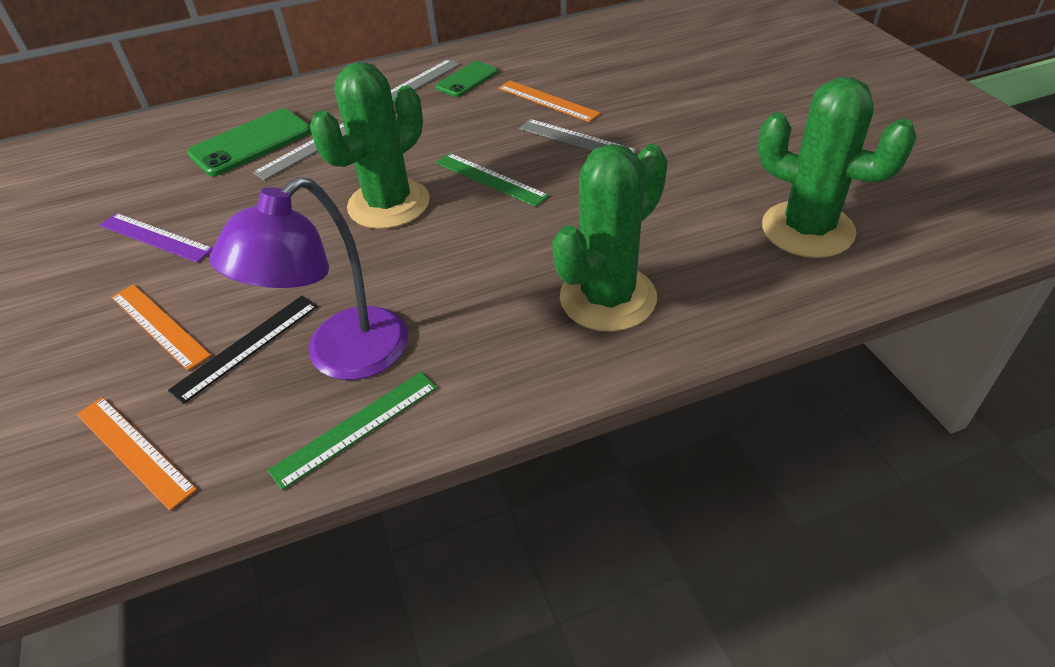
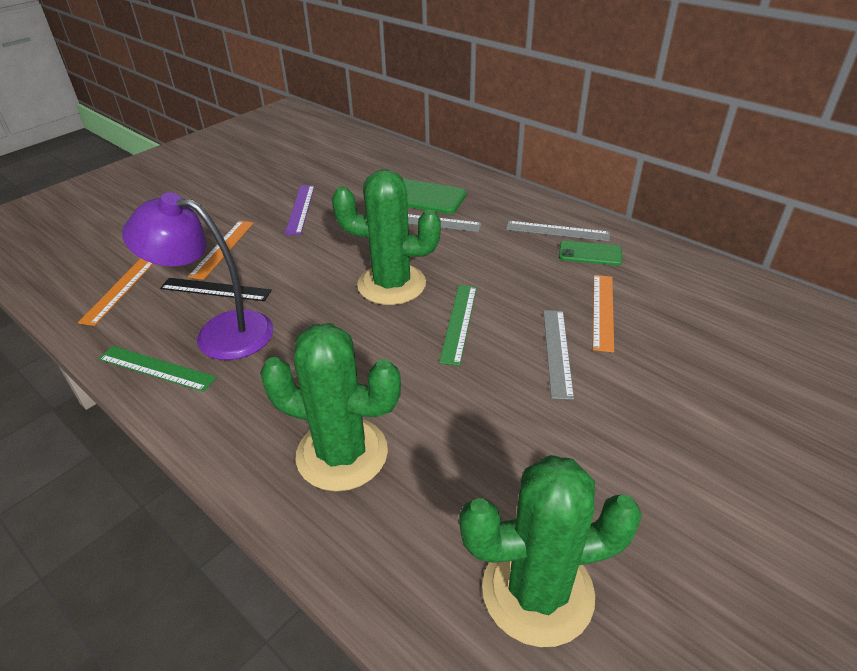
camera: 60 degrees right, 5 degrees down
green cactus [758,77,917,258] -> green cactus turned 75 degrees clockwise [459,455,642,647]

